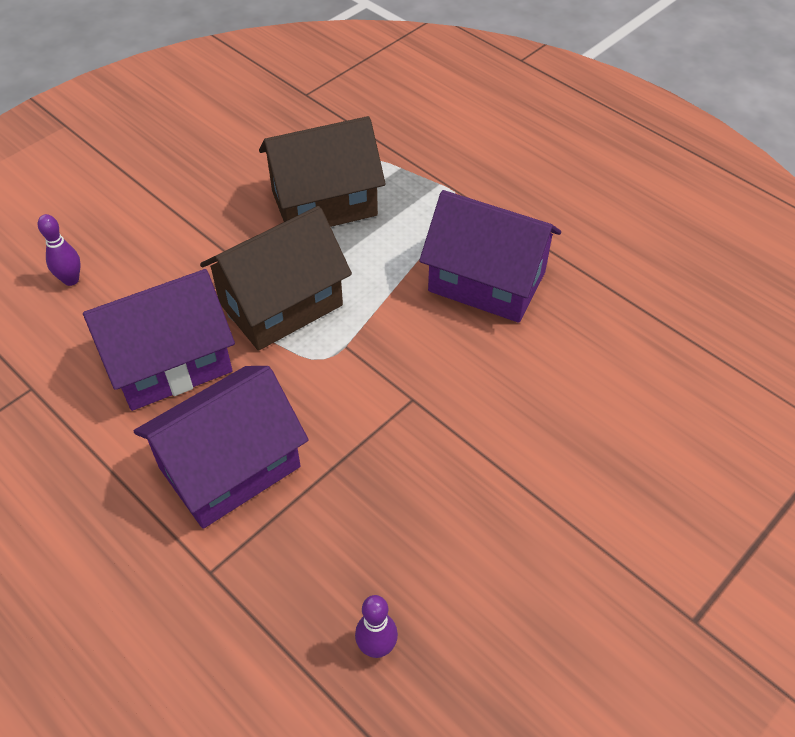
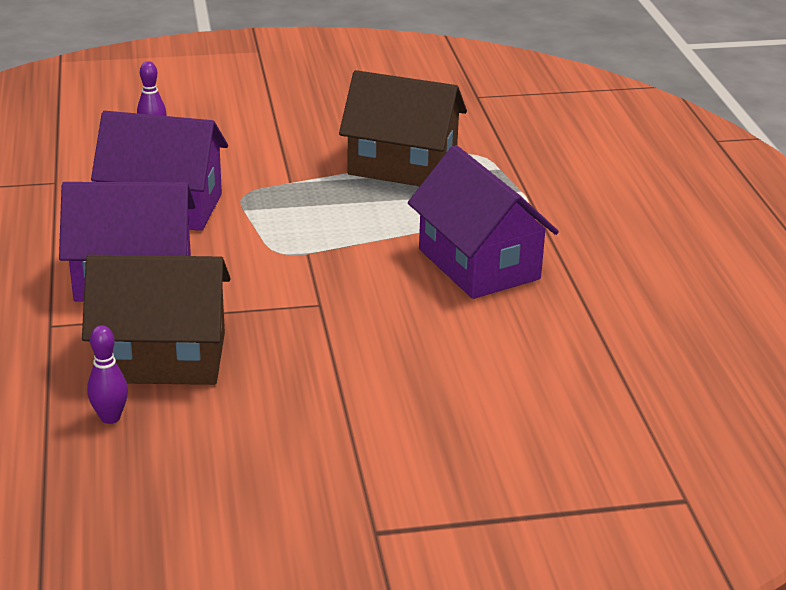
camera: 35 degrees right, 20 degrees down
brown house [200,206,352,351] -> brown house moved to [82,255,231,385]

